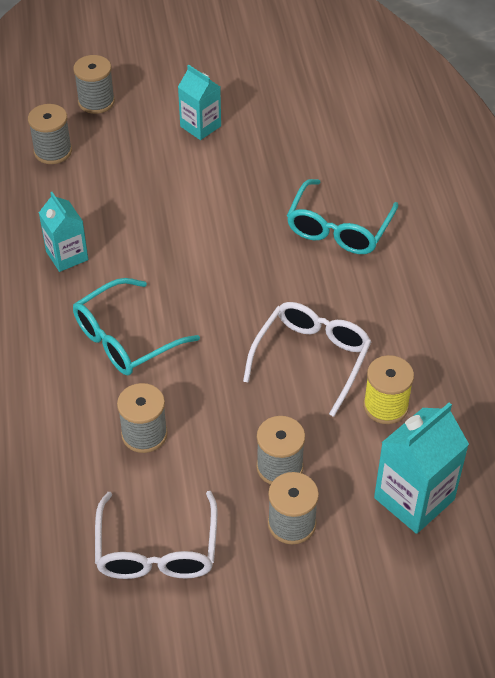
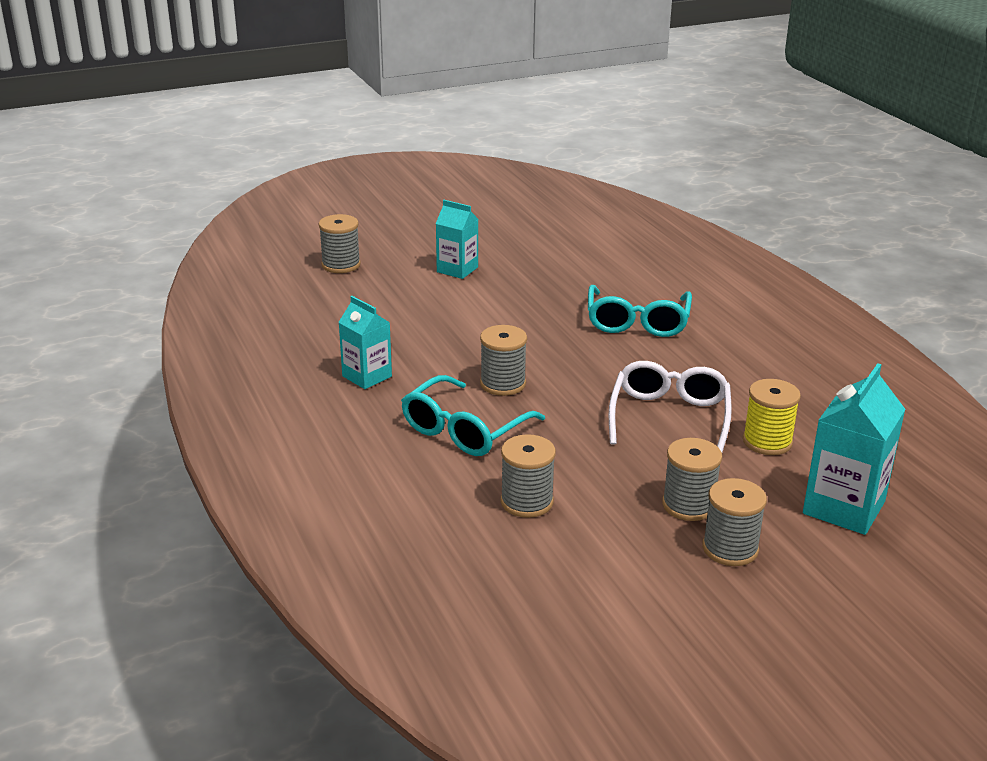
camera: 15 degrees left, 20 degrees down
grey spool [28,104,72,164] -> grey spool moved to [480,325,527,396]
white glasses [95,491,218,579] -> none

